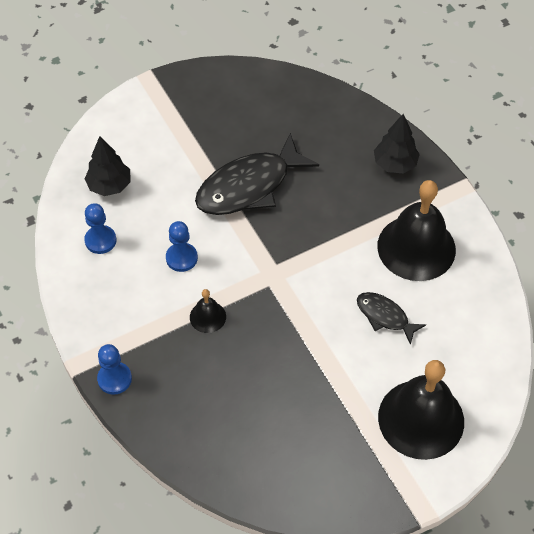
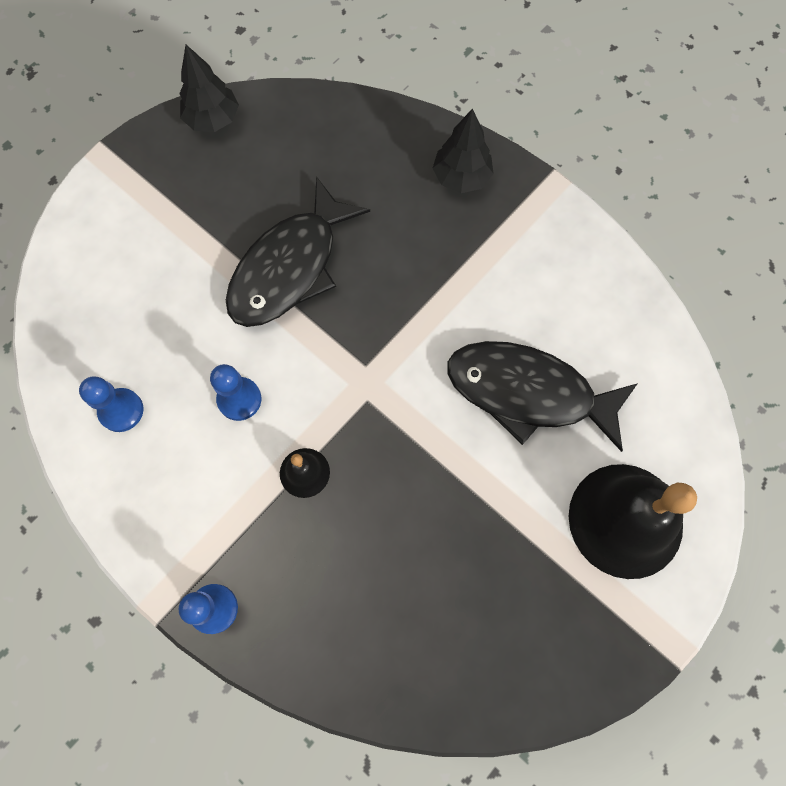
camera: 20 degrees left, 15 degrees up
black tree [85,136,131,196] -> black tree moved to [179,45,239,132]
black fish [357,292,426,345] -> black fish [447,341,638,452], size x1.93
black bell [377,180,456,281] -> none

